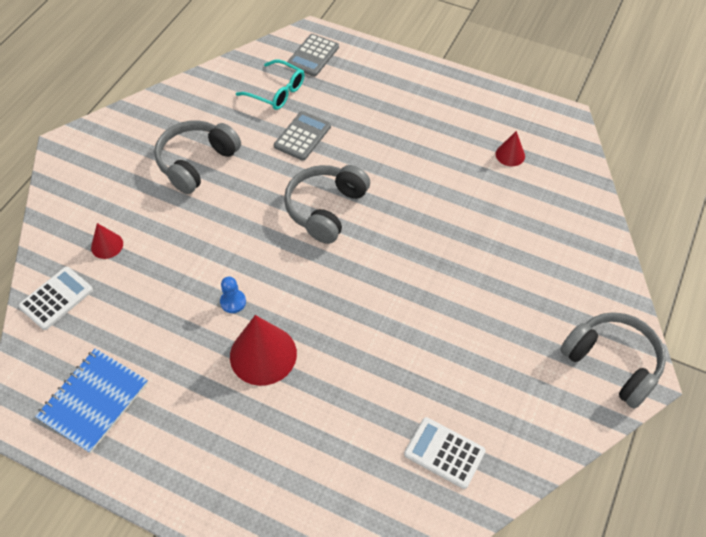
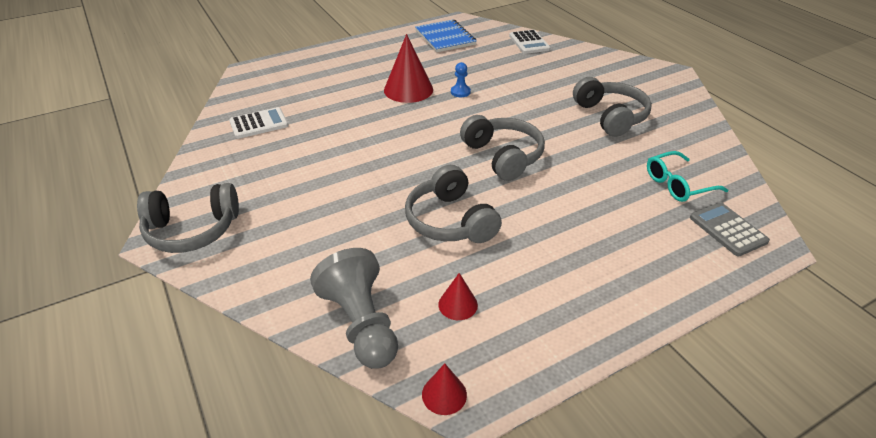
camera: 125 degrees right, 15 degrees down
red cone [91,223,123,259] -> red cone moved to [422,363,467,415]
grey calculator [274,111,331,161] -> none
none -> grey pawn [310,248,398,369]
none -> grey headphones [405,165,502,243]

